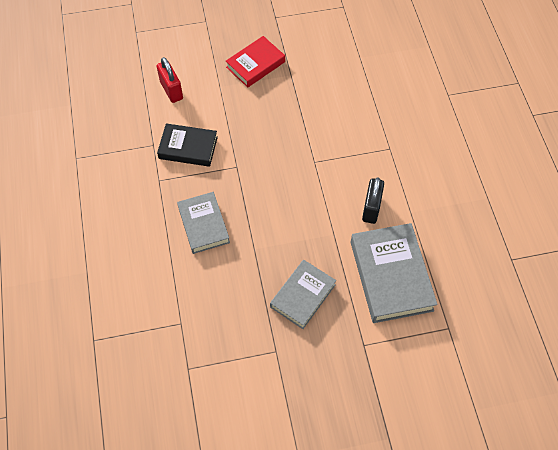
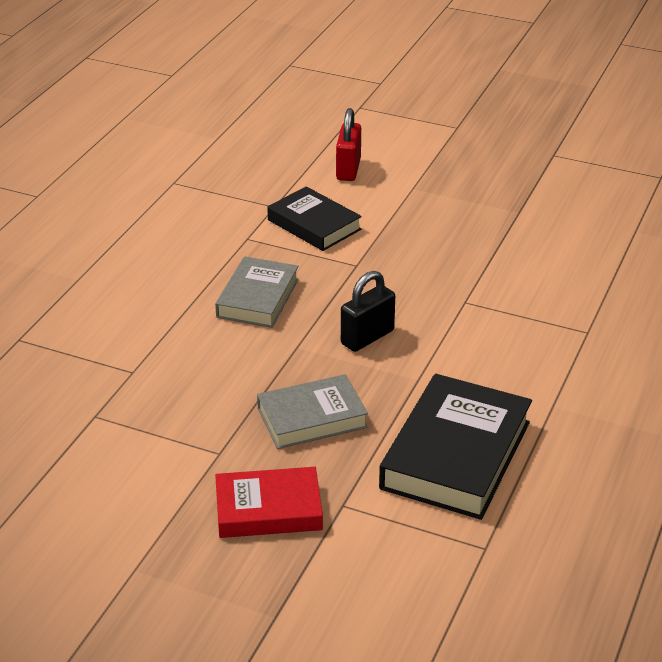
camera: 35 degrees right, 25 degrees down
red book [226,36,285,88] -> red book moved to [215,467,323,538]
grey book [351,223,438,323] -> black book [379,374,532,520]
black padlock [362,177,384,224] -> black padlock moved to [341,271,395,352]

